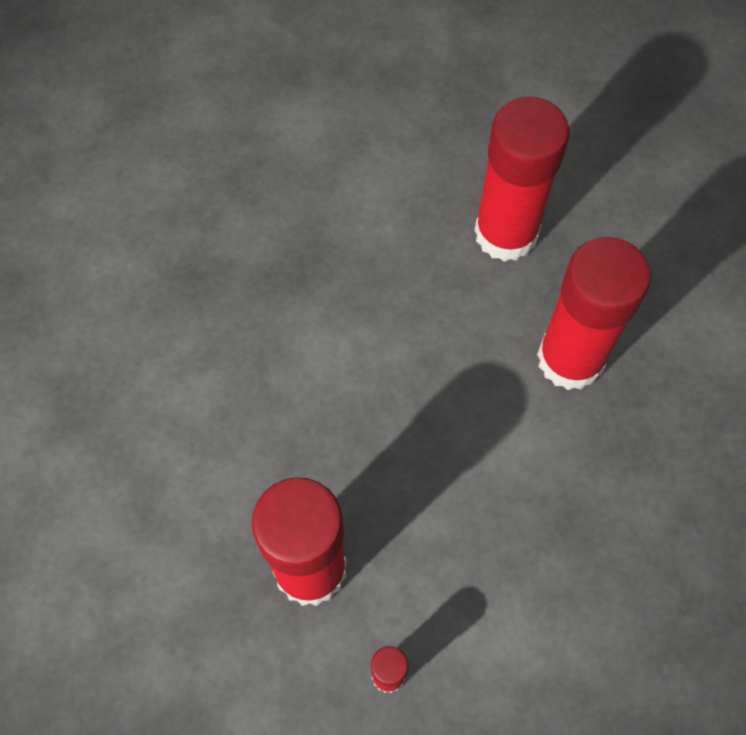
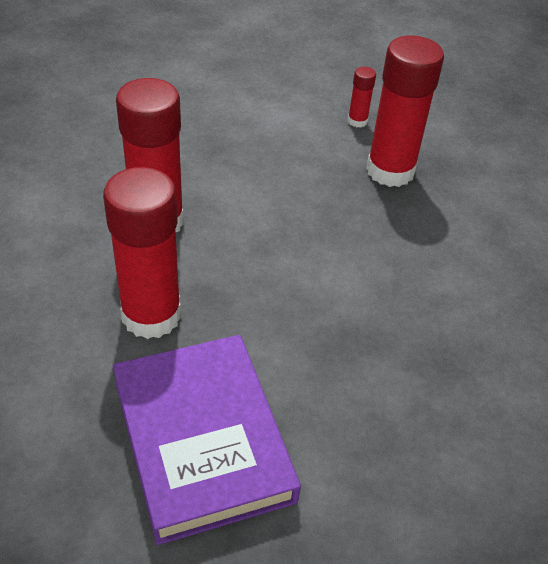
camera: 165 degrees left, 20 degrees down
none -> purple book [113,335,301,545]

